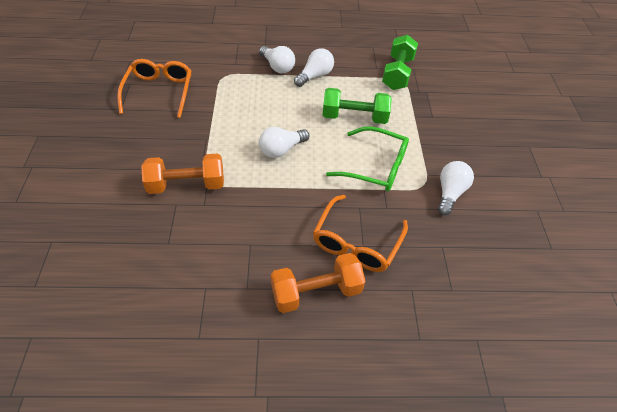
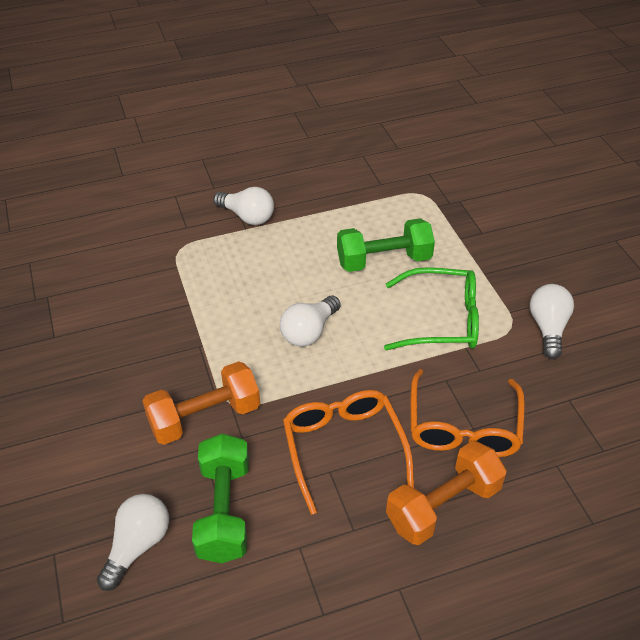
camera: 15 degrees left, 5 degrees down
orange glasses [117,59,192,118] -> orange glasses moved to [283,390,414,515]
white light bulb [294,48,334,87] -> white light bulb moved to [97,494,169,591]
green dumbbell [382,35,418,90] -> green dumbbell moved to [192,433,249,563]

